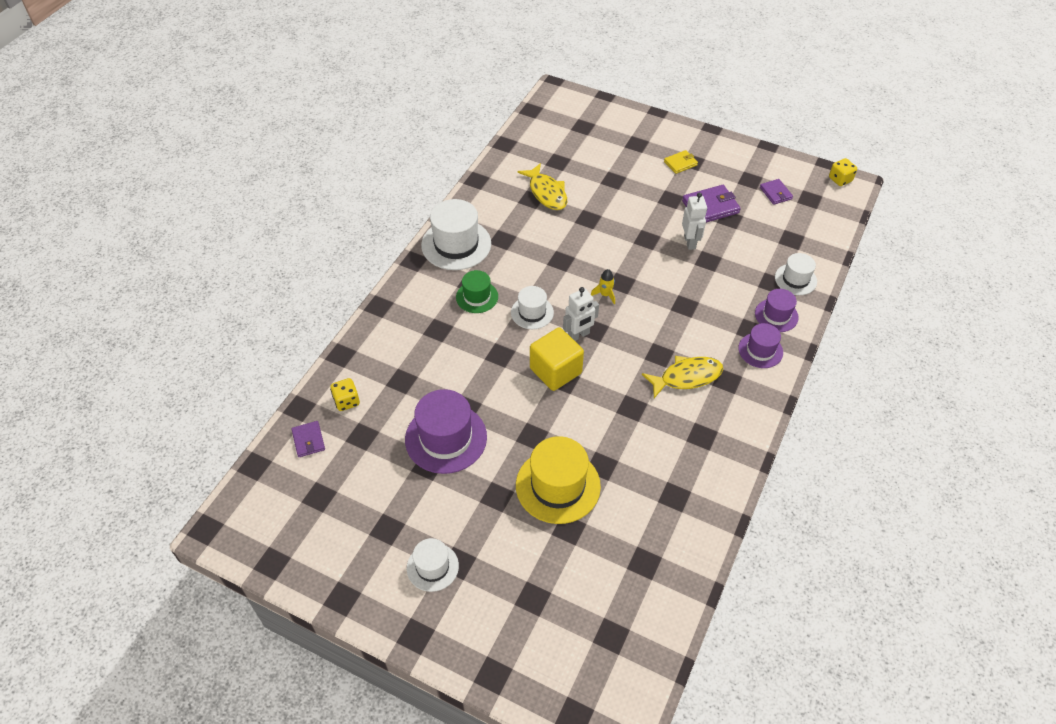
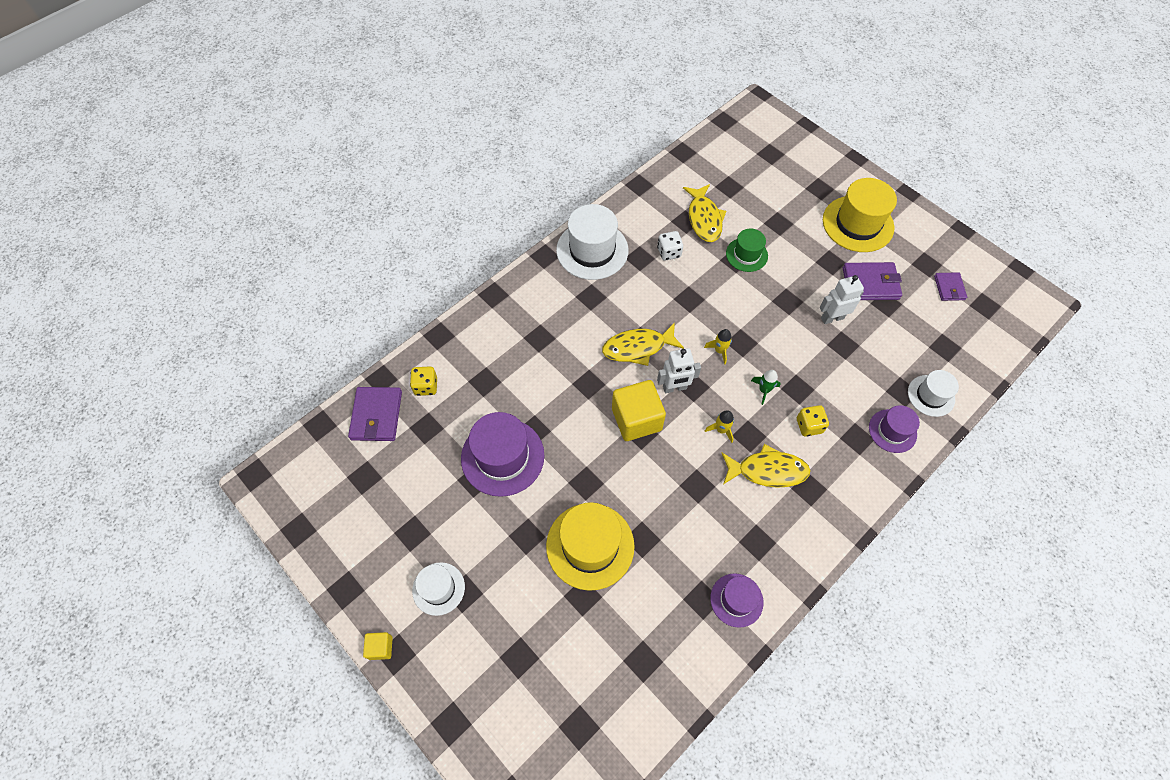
camera: 20 degrees right, 10 degrees up
purple wallet [291,421,325,457] -> purple wallet [348,387,402,441], size x1.66
green hat [456,270,498,313] -> green hat moved to [726,229,768,272]
white hat [511,286,554,329] -> yellow fish [602,322,684,366]
yellow wallet [664,150,698,174] -> yellow hat [823,178,897,252]
white robot [682,193,707,250] -> white robot turned 120 degrees counterclockwise [820,275,864,324]
purple hat [738,323,783,368] -> purple hat moved to [710,573,763,628]
yellow dice [829,158,857,186] -> yellow dice moved to [797,405,829,437]
none -> yellow cube [363,632,393,660]
none -> white dice [657,231,683,261]
none -> yellow rocket [705,410,734,443]
none -> green rocket [751,370,781,405]

